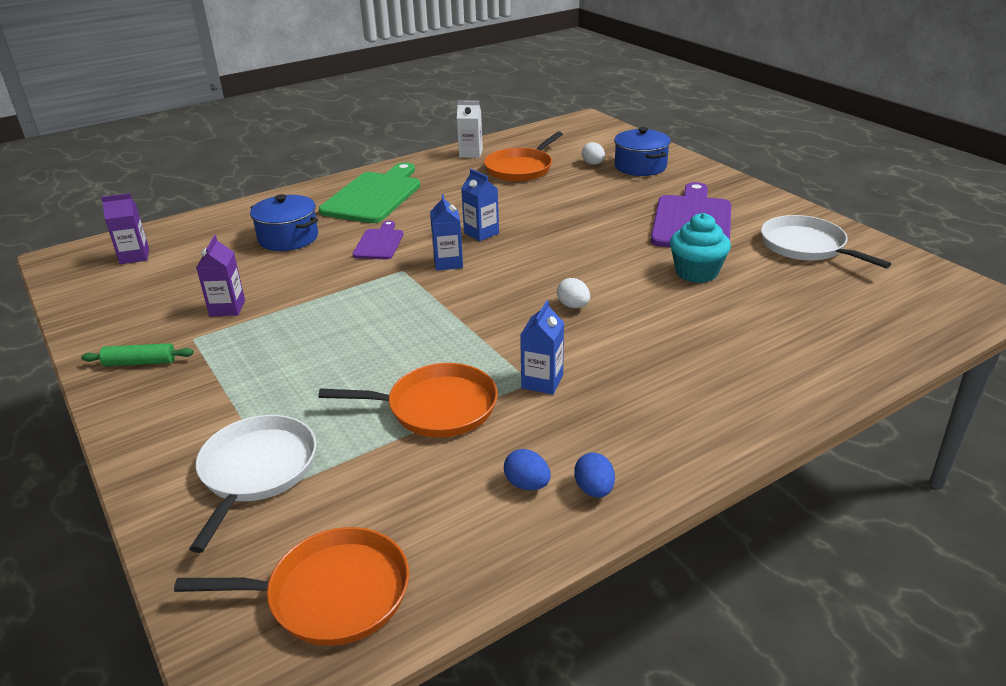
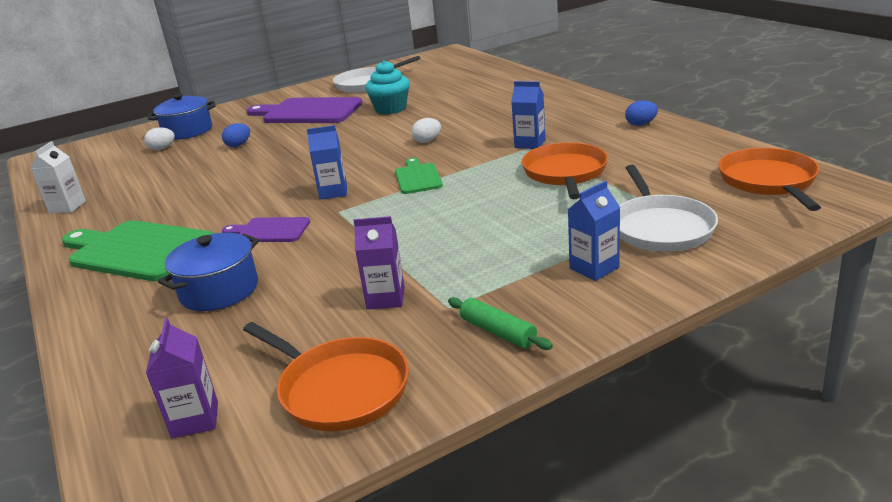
camera: 85 degrees left, 5 degrees down
green rolling pin [81,343,194,366] -> green rolling pin turned 45 degrees counterclockwise [448,297,553,350]
white pan [189,415,316,553] -> white pan turned 105 degrees counterclockwise [619,165,718,252]
blue carton [461,169,499,241] -> blue carton moved to [568,181,620,281]
orange pan [484,132,563,181] -> orange pan moved to [243,322,409,431]
blue egg [504,449,551,490] -> blue egg moved to [222,123,250,147]
none -> green cutting board [395,158,443,194]

